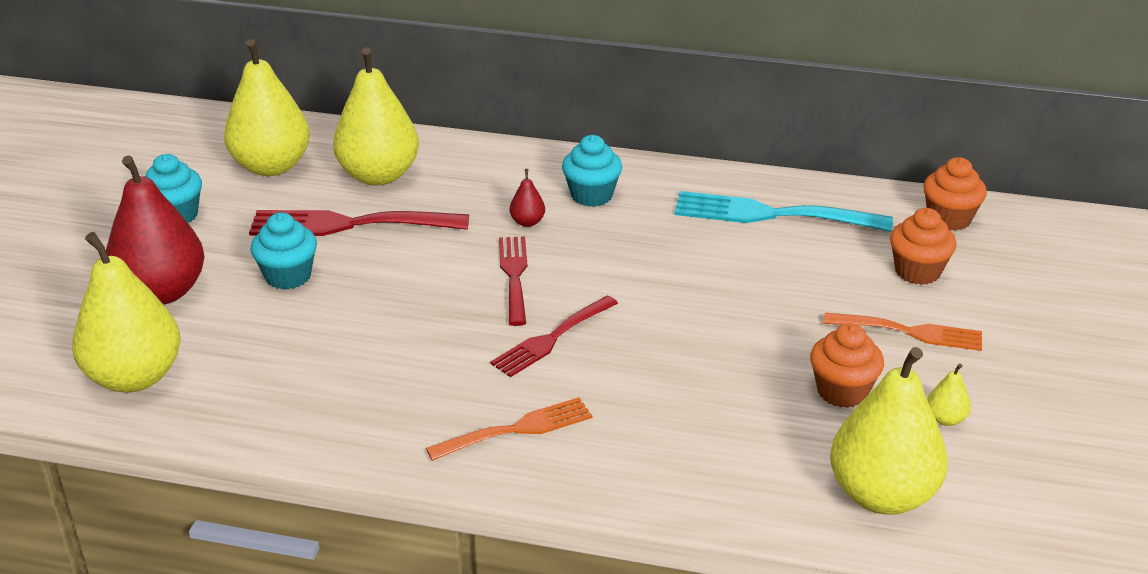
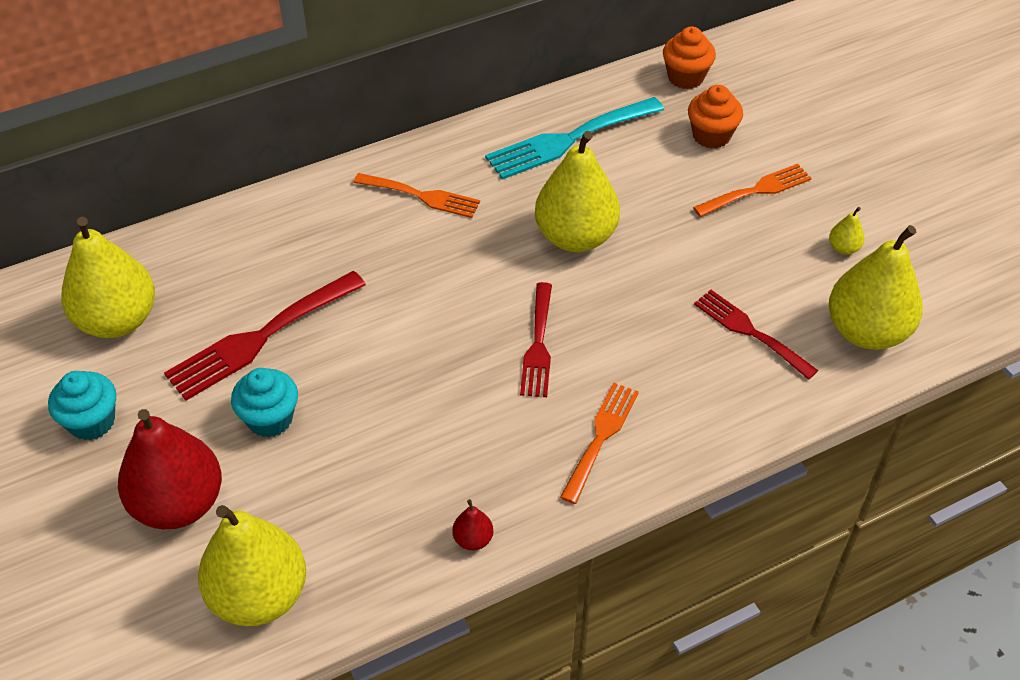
camera: 40 degrees left, 15 degrees up
yellow pear [333,47,419,185] -> yellow pear moved to [535,131,620,252]
red fork [499,236,527,326] -> red fork moved to [694,290,819,380]
red pear [510,169,545,227] -> red pear moved to [452,499,493,550]
turquoise cupcake [562,135,622,207] -> orange fork [353,173,480,218]
orange cupcake [810,323,884,408] -> none

